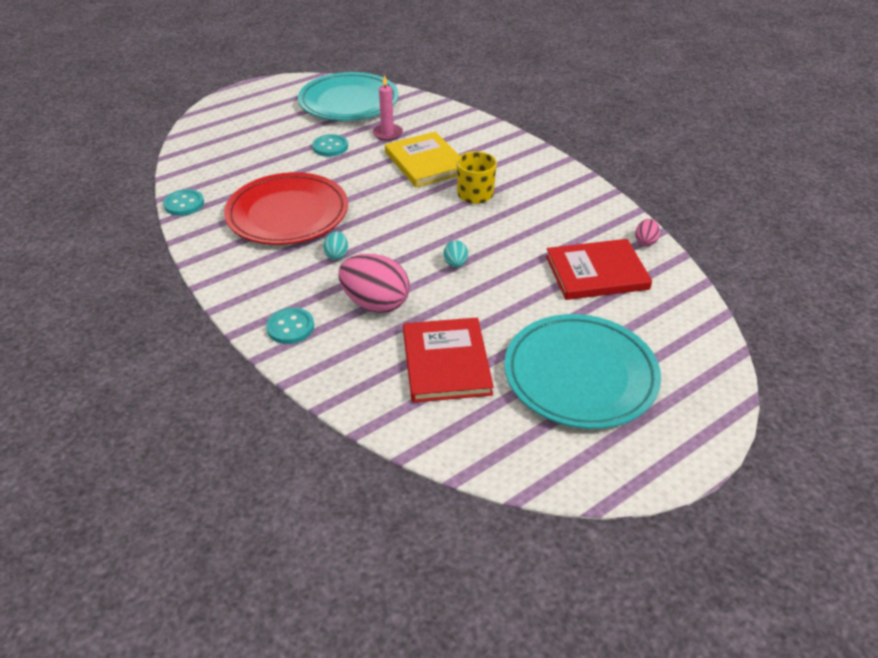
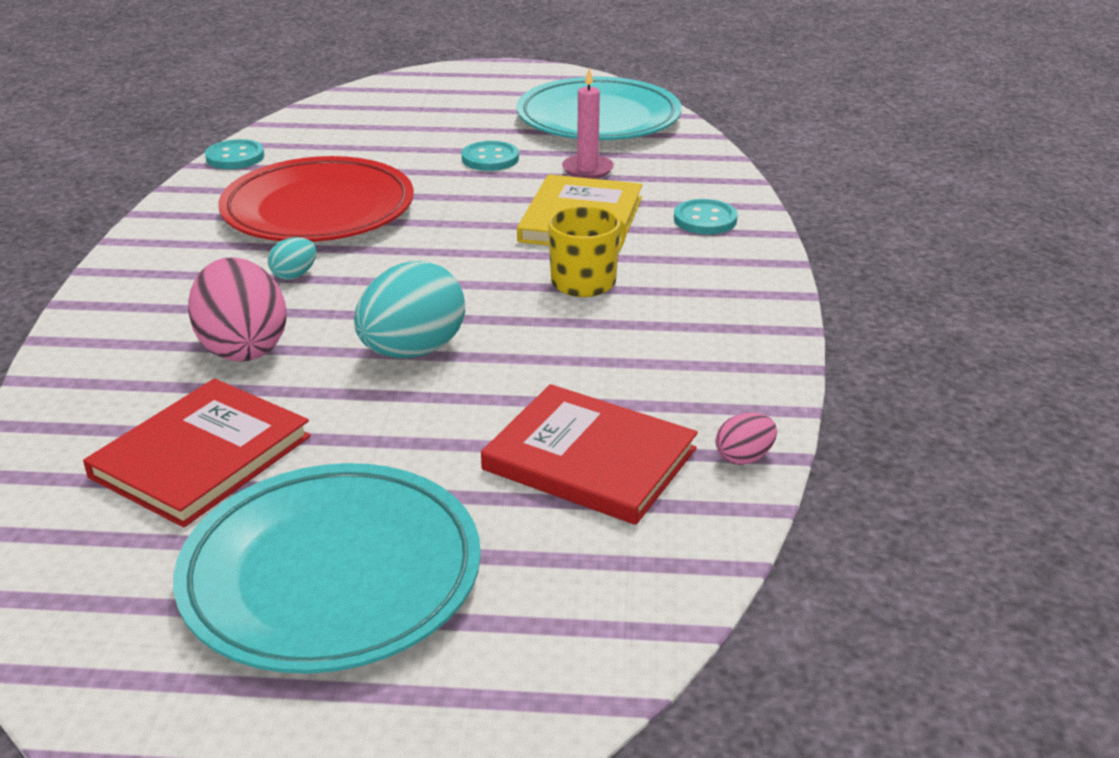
camera: 40 degrees right, 10 degrees down
turquoise button [266,307,314,344] -> turquoise button moved to [674,199,738,234]
turquoise egg [444,240,468,268] -> turquoise egg [354,261,465,358], size x2.12

